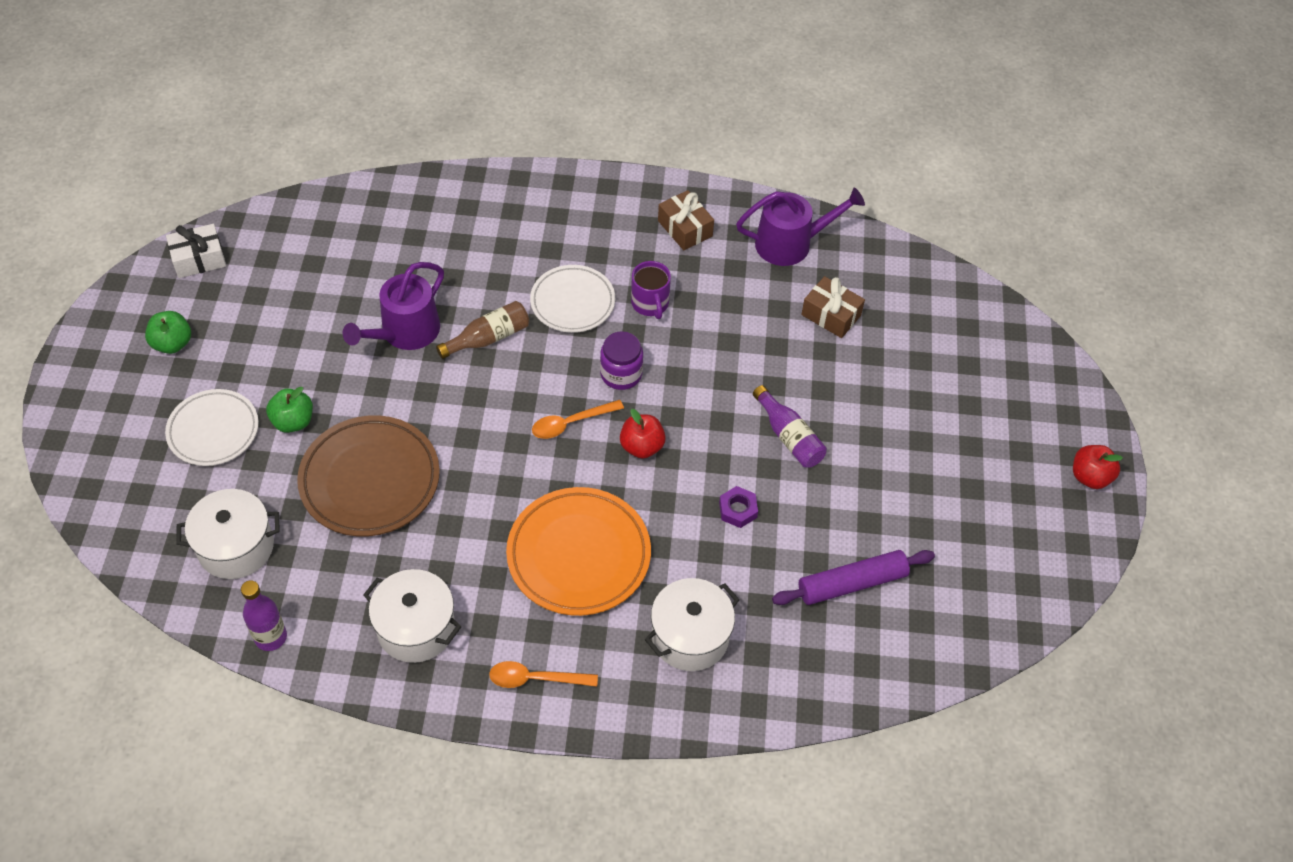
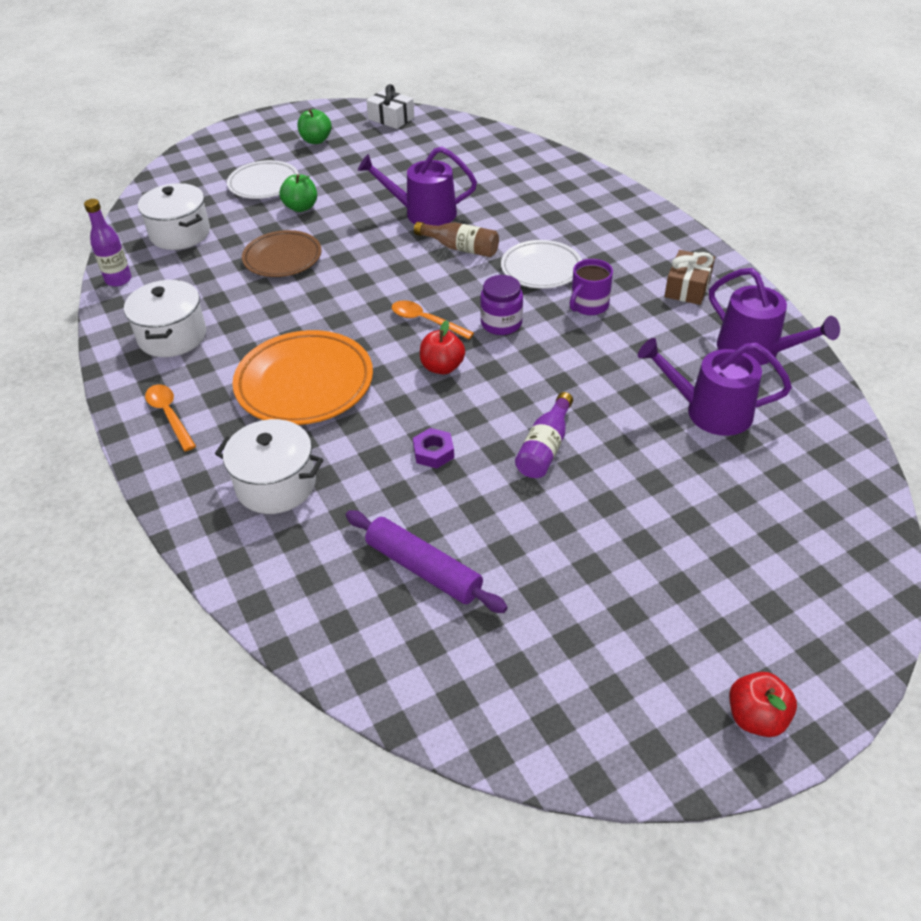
camera: 60 degrees right, 10 degrees down
brown plate [297,415,440,536] -> brown plate [242,230,322,277], size x0.66
brown gift [801,276,865,338] -> purple watering can [638,338,792,436]

